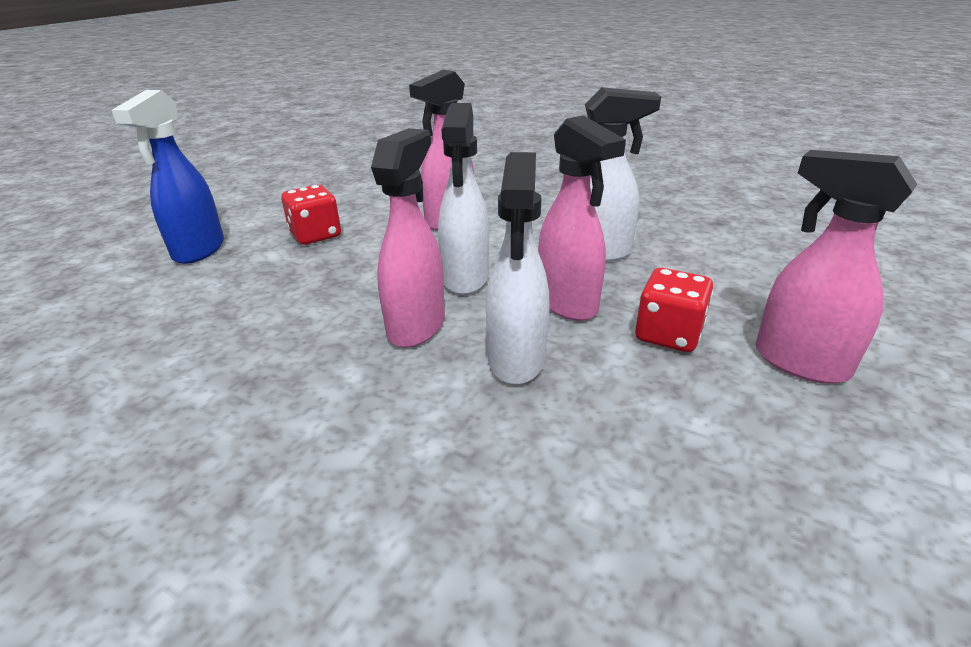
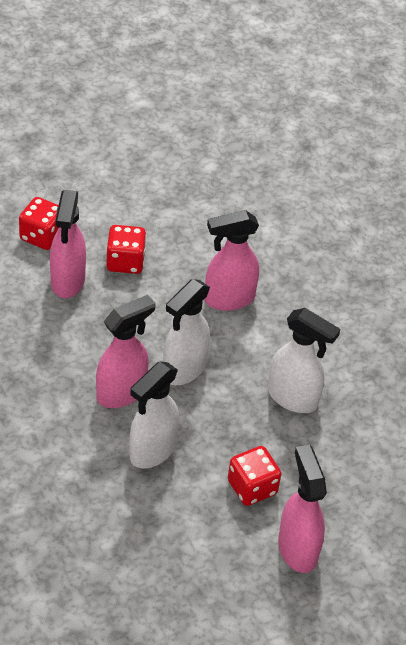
camera: 30 degrees right, 15 degrees up
blue spray bottle [112,90,224,264] -> red dice [19,197,59,250]
pink spray bottle [538,115,626,321] -> pink spray bottle moved to [50,190,86,298]

